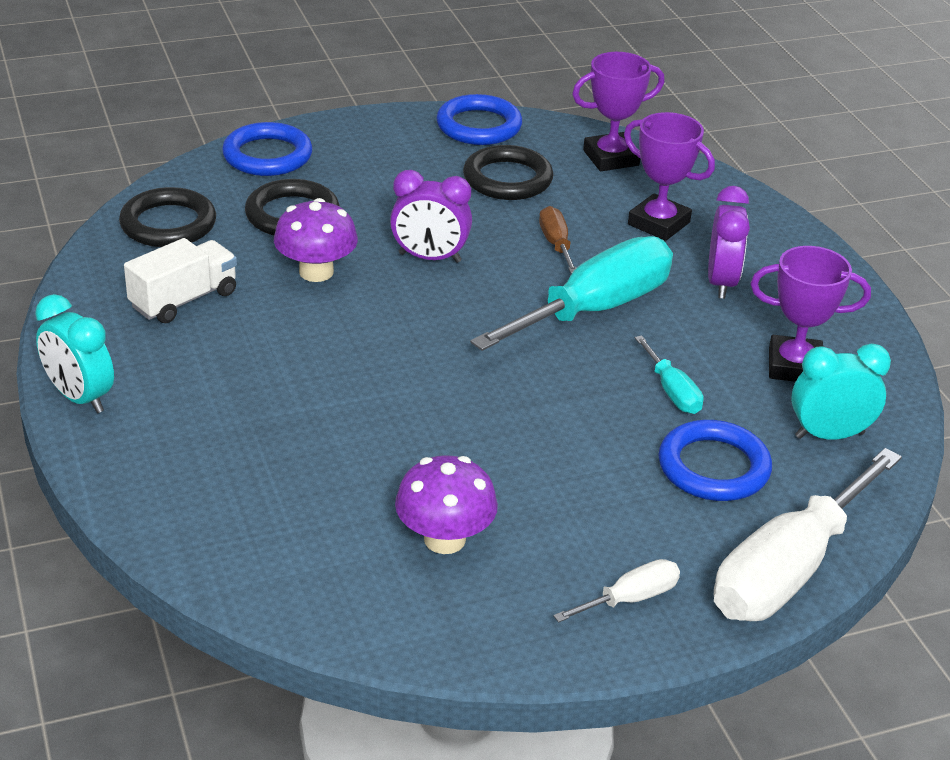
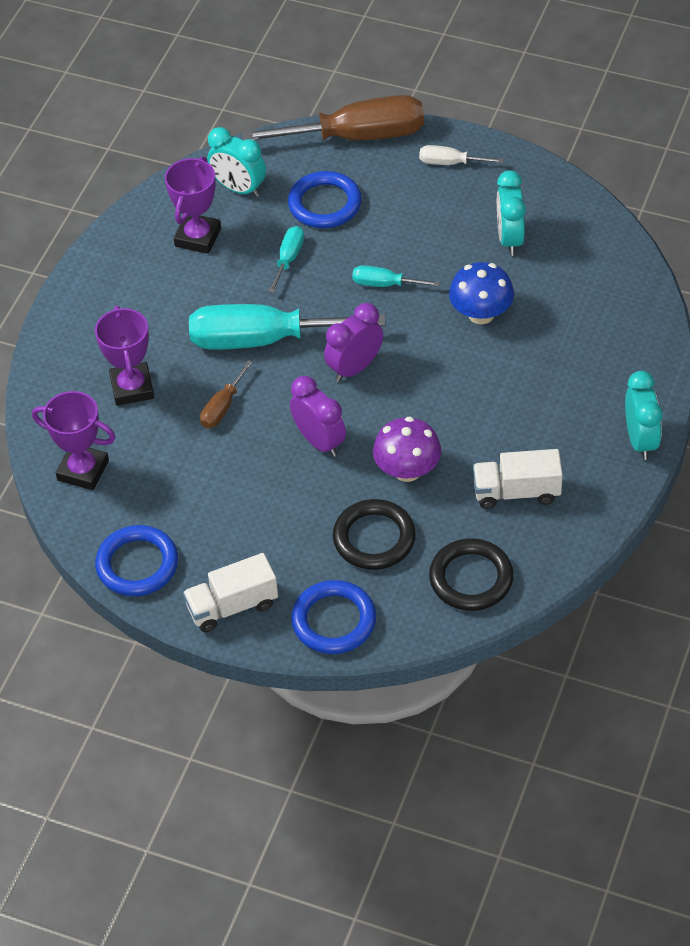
camera: 135 degrees left, 15 degrees up
purple mushroom [395,455,498,554] -> turquoise clock [497,170,526,256]
black ring [463,145,553,200] -> none
purple clock [708,186,750,299] -> purple clock moved to [324,303,383,382]
white screwdriver [714,448,902,621] -> brown screwdriver [242,95,424,141]
purple trophy [751,246,871,382] -> purple trophy turned 60 degrees clockwise [165,157,221,254]
none -> white truck [183,553,278,632]
none -> turquoise screwdriver [352,265,440,287]
none -> blue mushroom [449,262,514,324]

